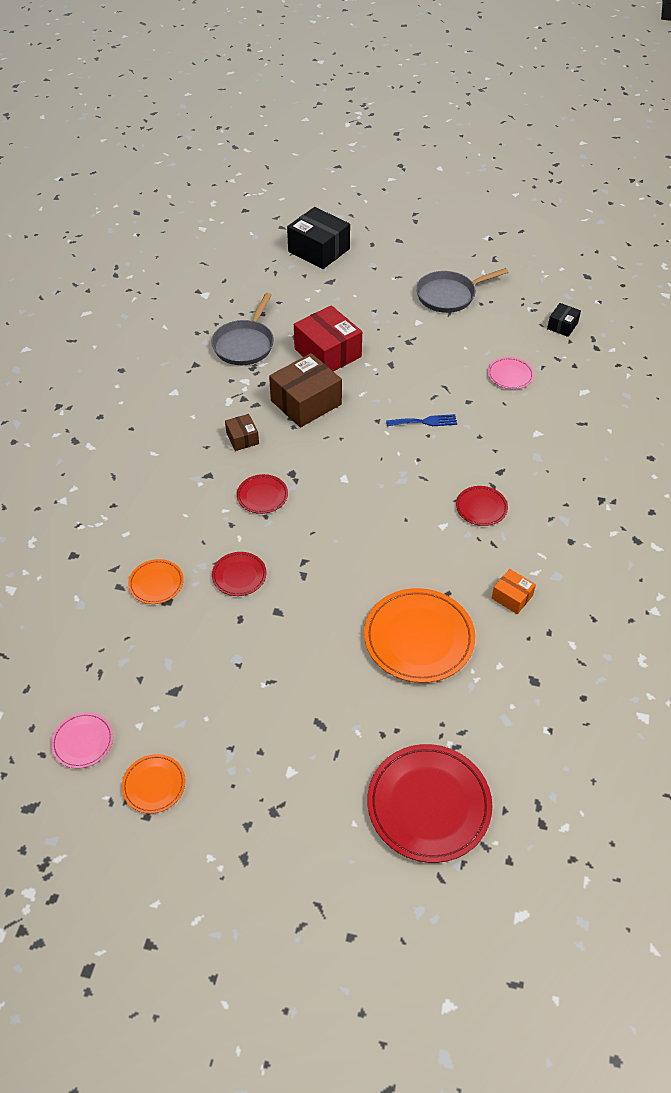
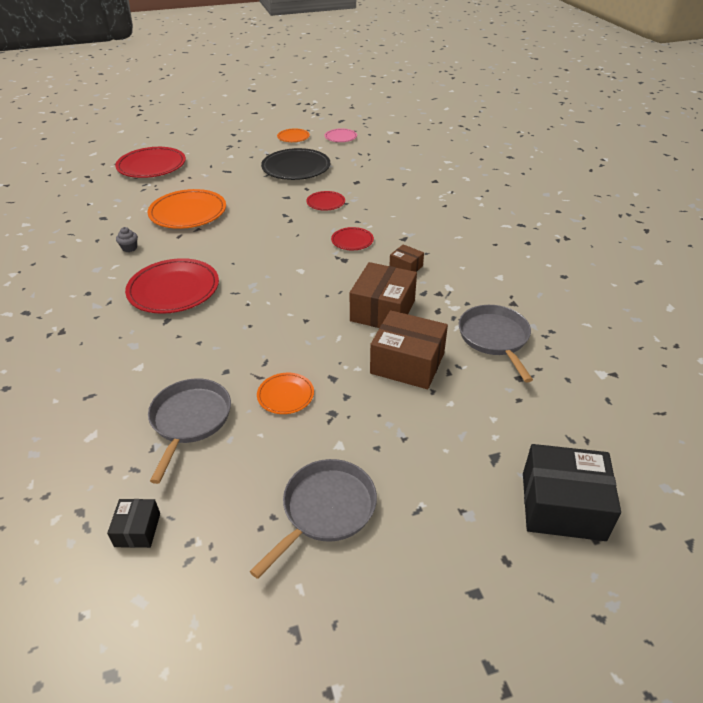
camera: 150 degrees right, 10 degrees down
orange plate [128,559,184,604] -> orange plate moved to [257,373,314,414]
red box [294,305,362,372] -> brown box [370,310,448,389]
blue fork [386,414,457,426] -> none
red plate [456,486,508,526] -> red plate [125,258,219,314], size x1.94
pink plate [487,357,534,389] -> grey pan [148,378,231,484]
orange box [492,569,536,614] -> grey cupcake [116,227,138,252]
none -> black plate [261,148,330,180]

